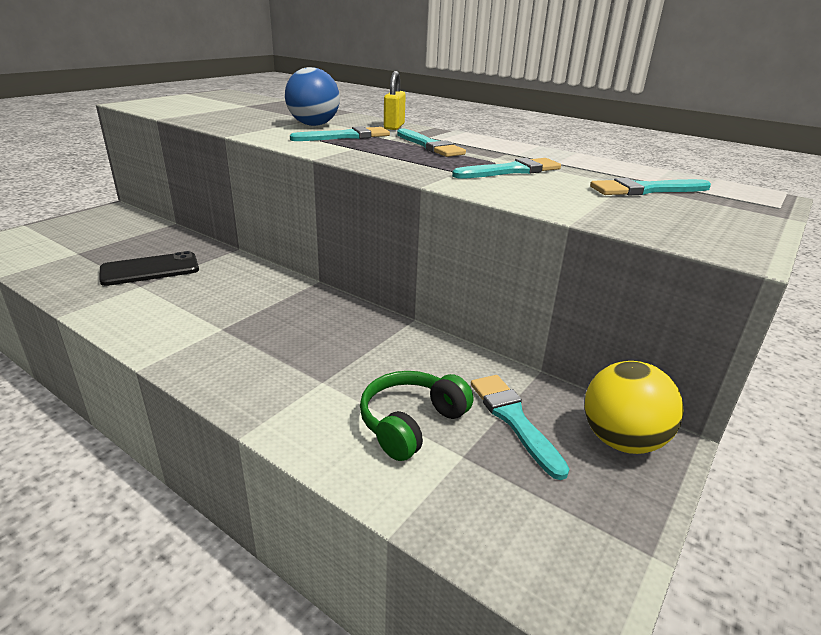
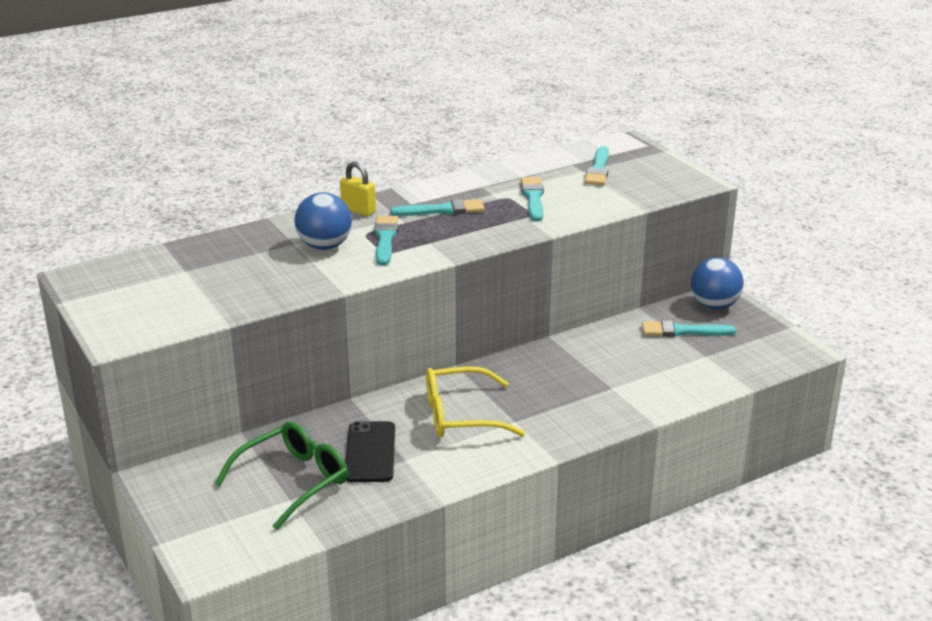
camera: 65 degrees left, 0 degrees up
green headphones [360,371,473,461] -> none
yellow ball [584,361,684,454] -> blue ball [691,257,744,309]
none -> green glasses [215,421,348,530]
none -> yellow glasses [426,366,525,438]

